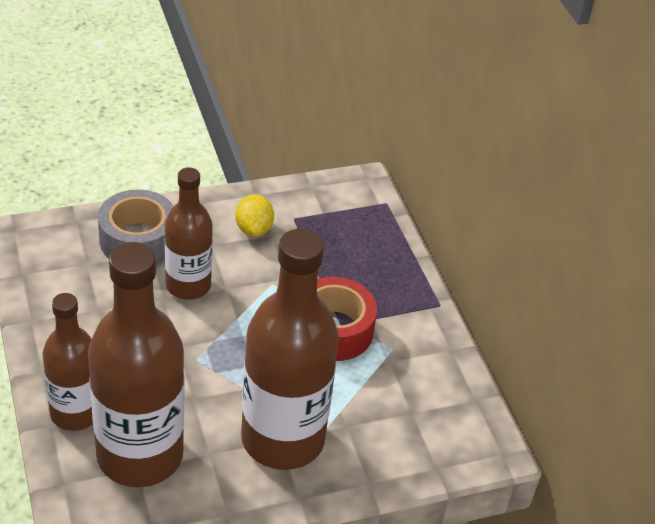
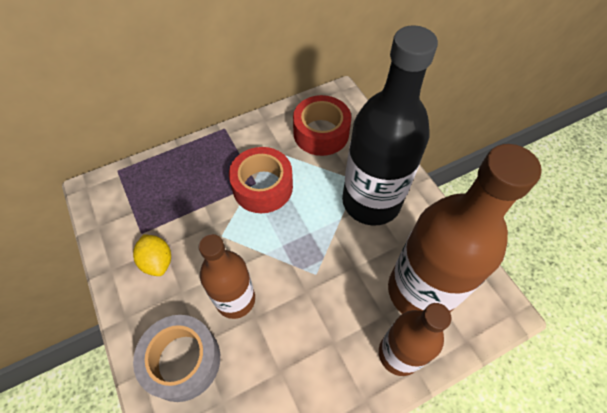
camera: 95 degrees left, 15 degrees up
yellow lemon [235,194,274,237] -> yellow lemon turned 75 degrees clockwise [133,234,171,276]
brown bottle [241,229,339,470] -> black bottle [342,25,438,226]
none -> red tape [293,95,351,156]

